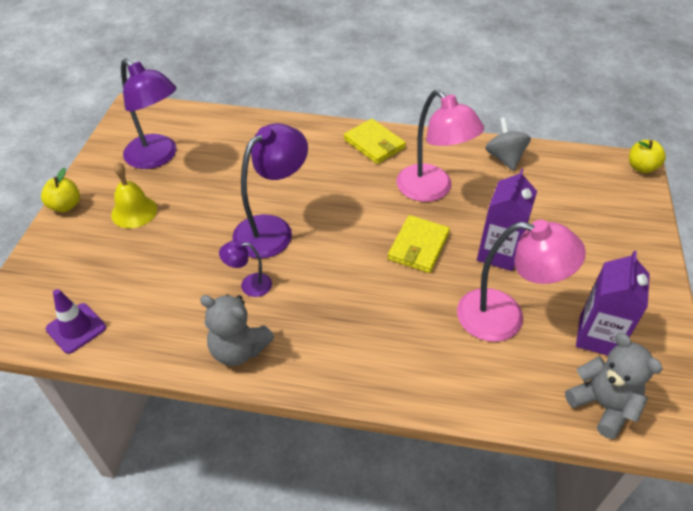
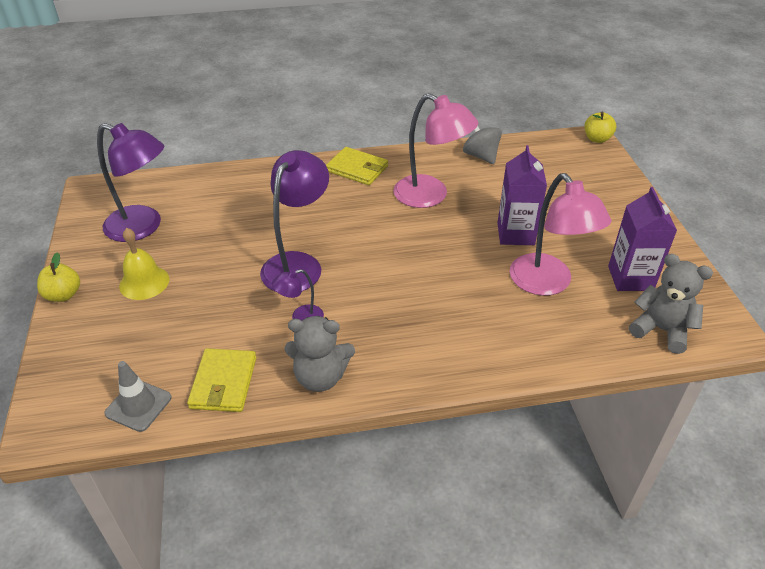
camera: 20 degrees left, 5 degrees down
purple traffic cone [46,289,106,354] -> grey traffic cone [104,361,172,432]
yellow wallet [388,215,450,273] -> yellow wallet moved to [187,348,256,412]
pink lamp [457,220,586,342] -> pink lamp turned 75 degrees clockwise [510,173,611,296]

